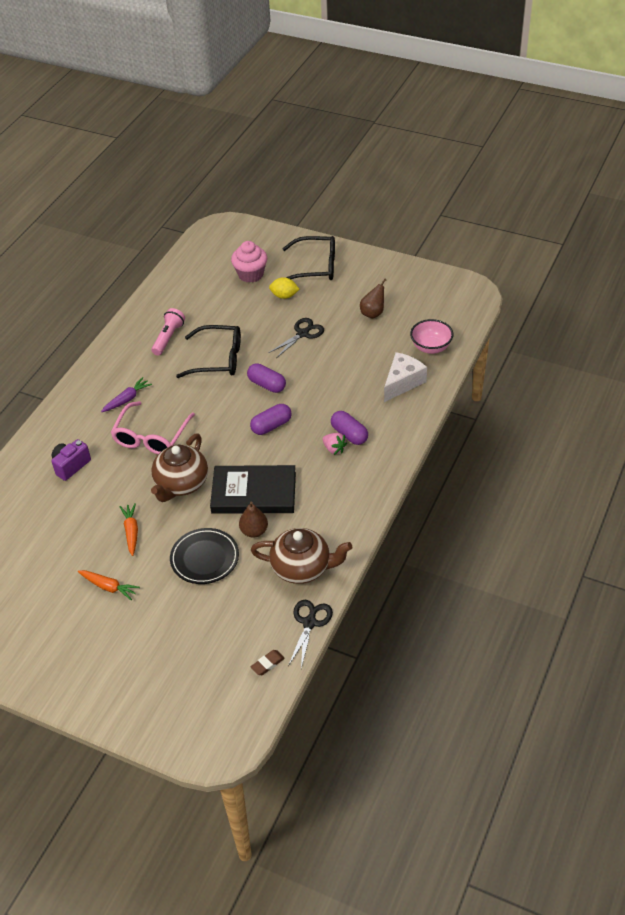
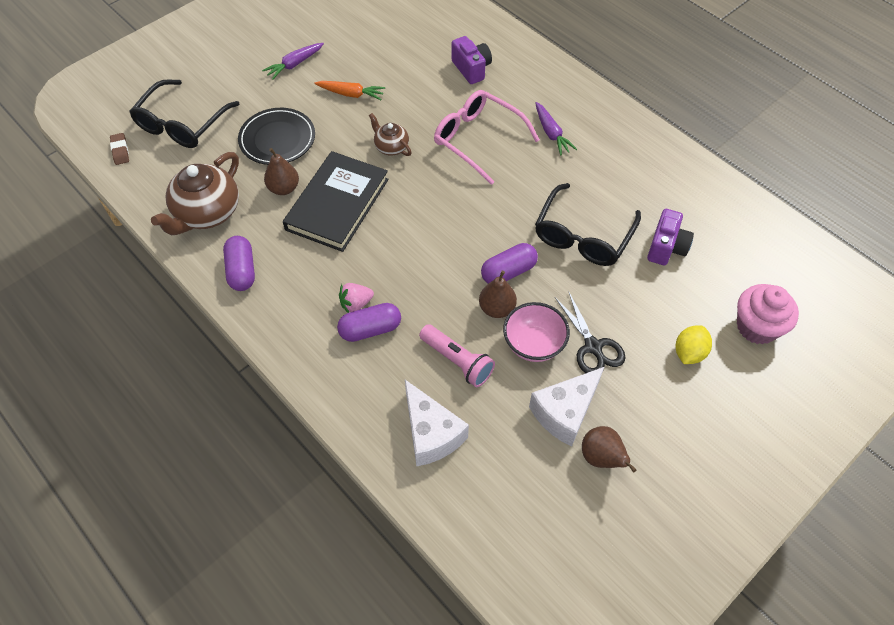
camera: 110 degrees right, 10 degrees up
orange carrot [78,570,140,600] -> purple carrot [262,43,324,80]
pink flashlight [151,308,185,356] -> pink flashlight moved to [419,324,495,387]
brown teapot [151,433,208,502] -> brown teapot [369,113,412,156], size x0.53
purple capsule [250,404,292,435] -> purple capsule moved to [223,236,255,291]
black glasses [282,236,335,280] -> black glasses moved to [129,79,239,148]
black scissors [288,600,333,668] -> none
pink bowl [410,319,453,354] -> pink bowl moved to [503,302,570,362]
none -> brown pear [479,271,517,318]
none -> white cheese [529,367,604,447]
none -> purple camera [647,209,694,265]

